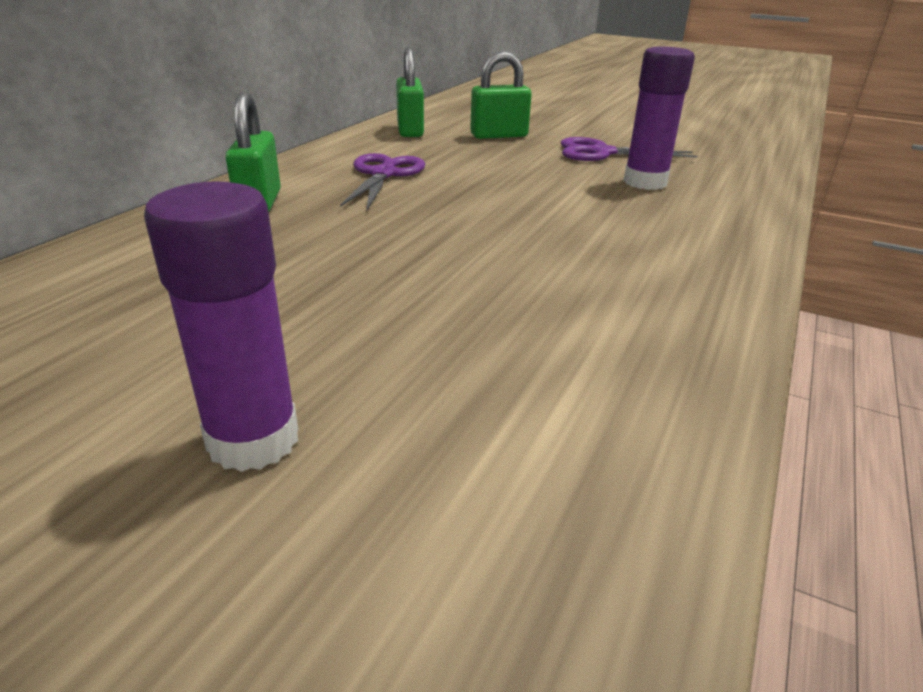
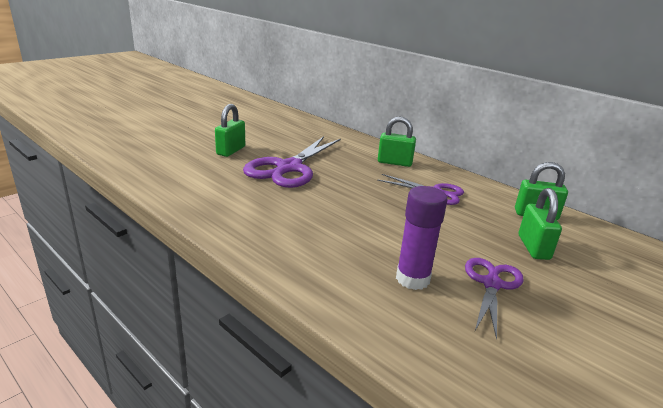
camera: 105 degrees right, 5 degrees down
purple glue stick [144,181,298,472] -> green padlock [215,104,245,157]
none -> purple scissors [243,136,341,188]

